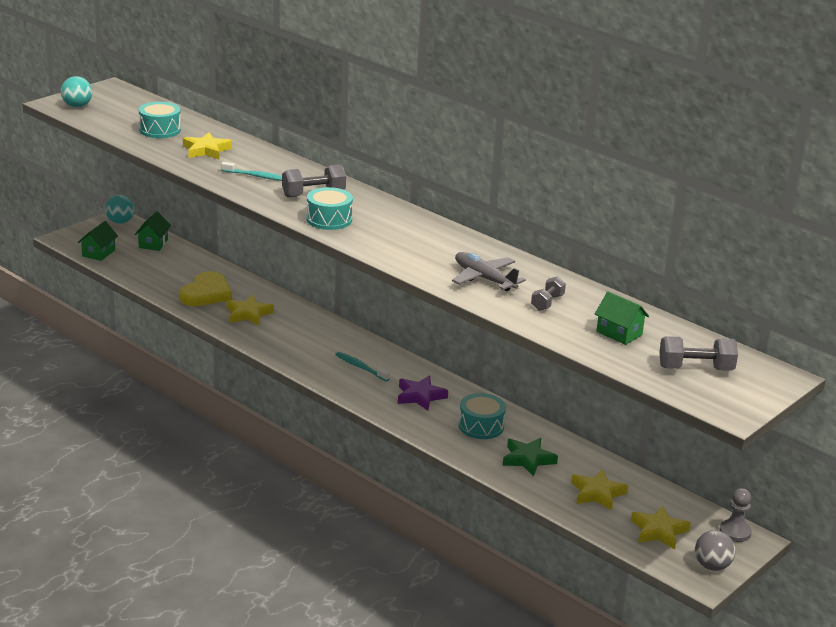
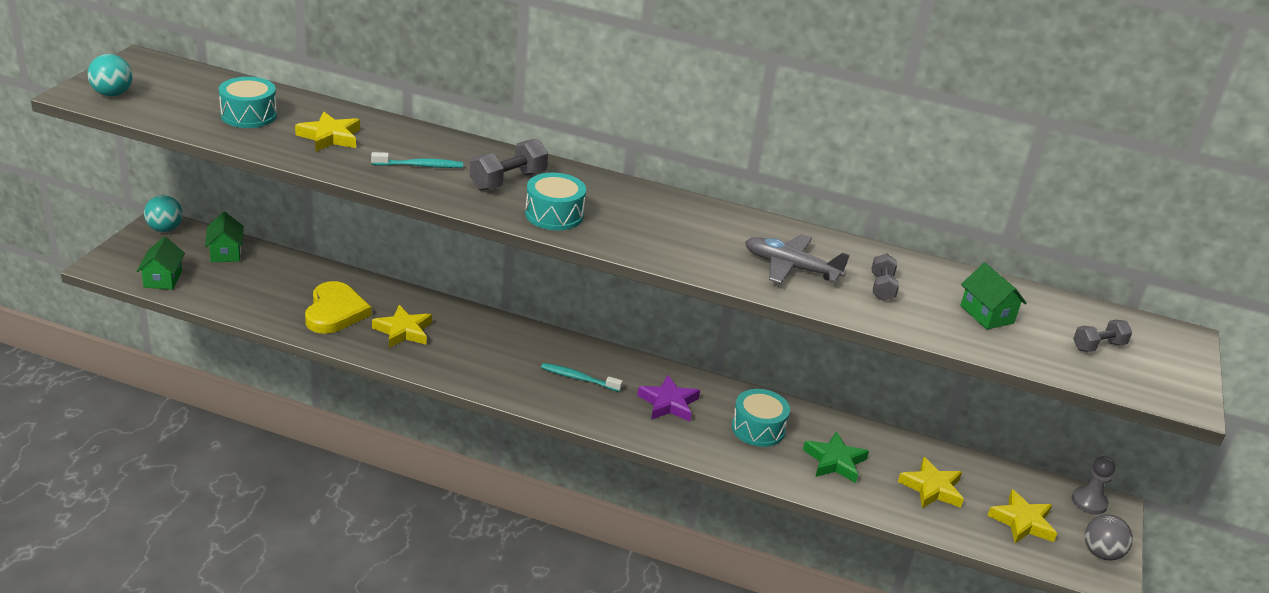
camera: 25 degrees left, 5 degrees up
green house [595,292,649,345] -> green house turned 45 degrees clockwise [960,263,1027,329]
grey dumbbell [659,336,738,371] -> grey dumbbell [1073,320,1132,352], size x0.64

